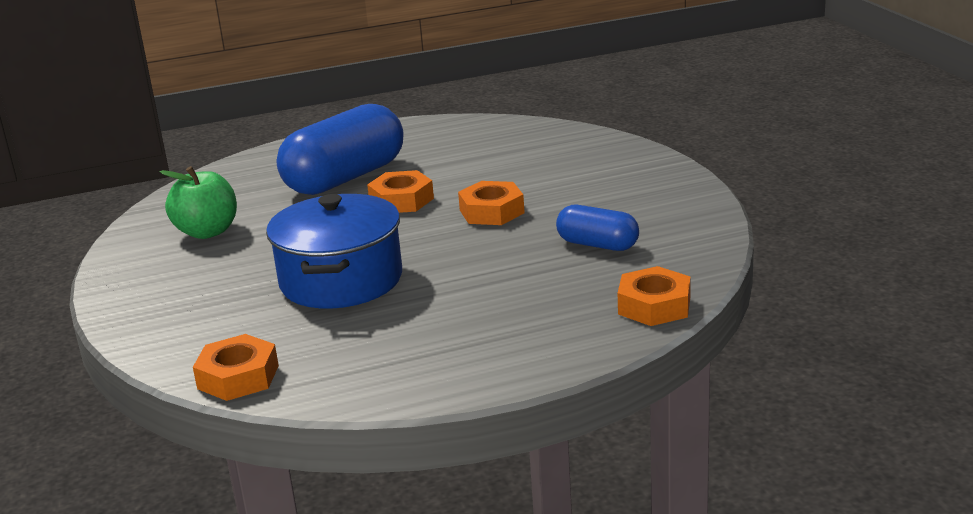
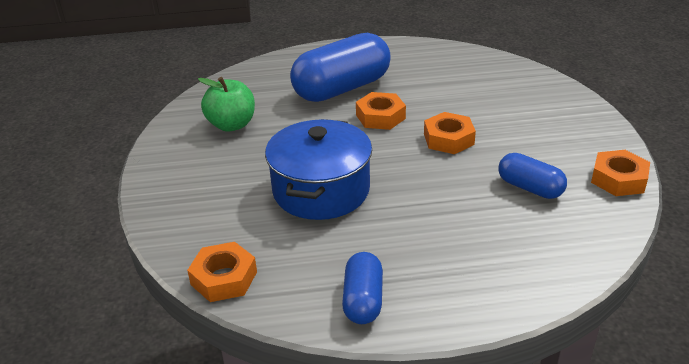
camera: 10 degrees right, 10 degrees up
orange nut [618,266,691,326] -> orange nut moved to [591,150,650,196]
none -> blue capsule [342,252,383,324]

